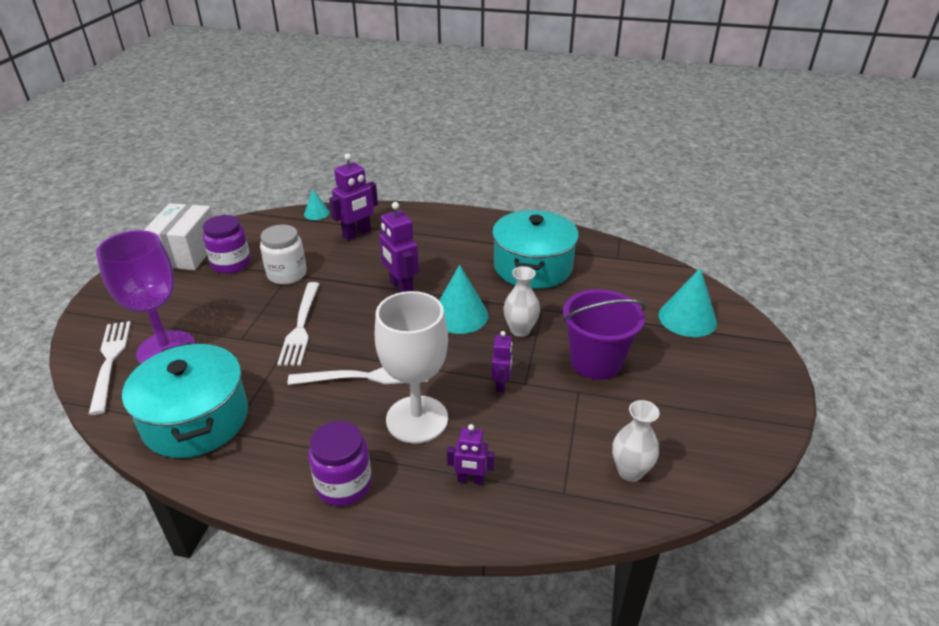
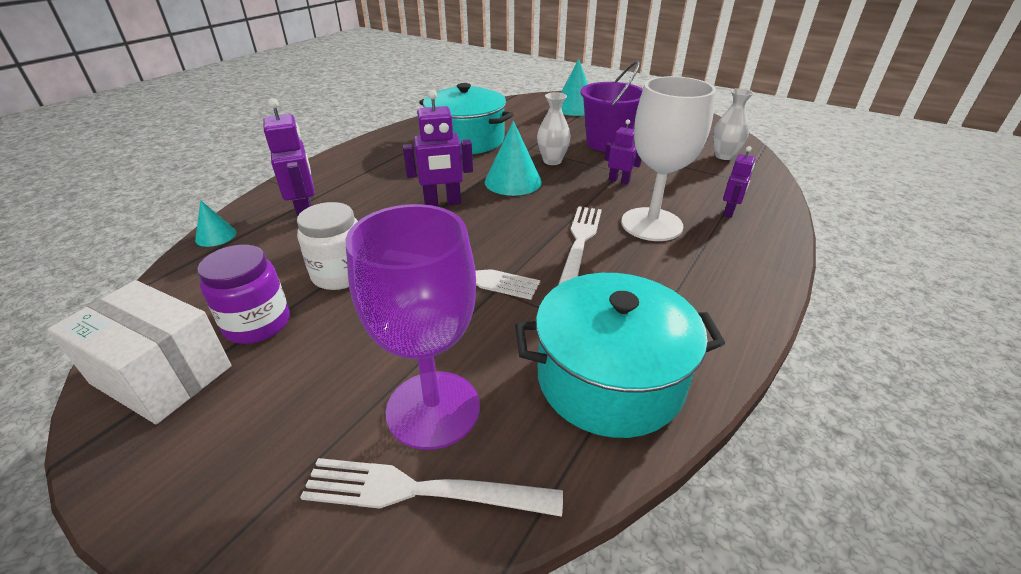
camera: 70 degrees left, 0 degrees up
purple jar [308,421,372,506] -> none

